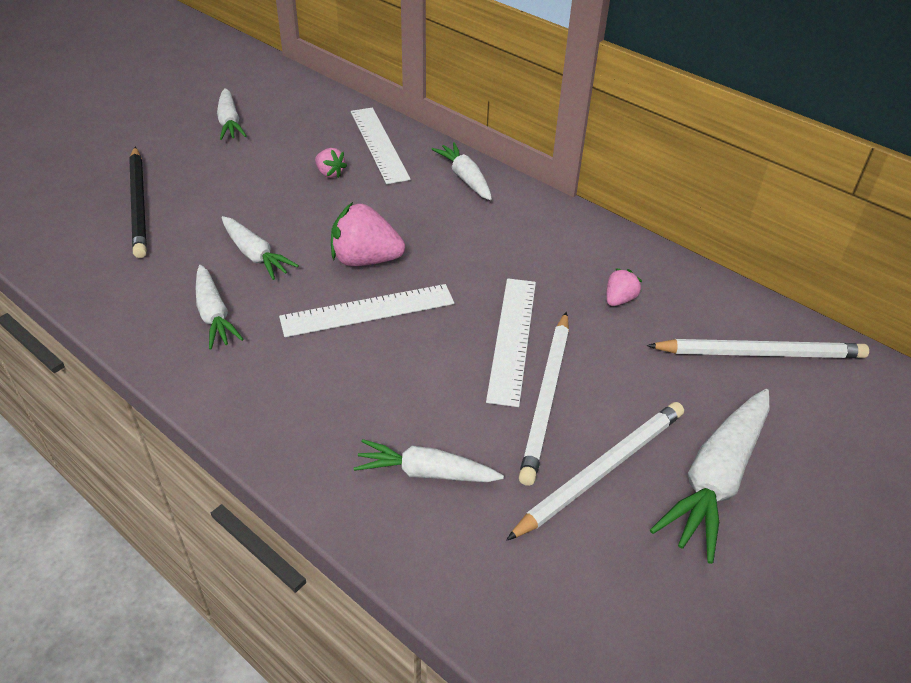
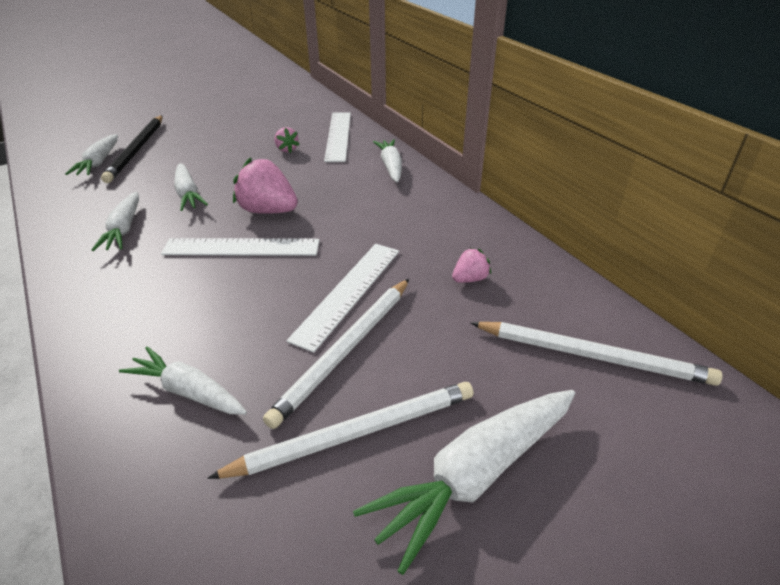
camera: 20 degrees right, 5 degrees down
white carrot [217,88,247,140] -> white carrot moved to [65,134,118,175]

